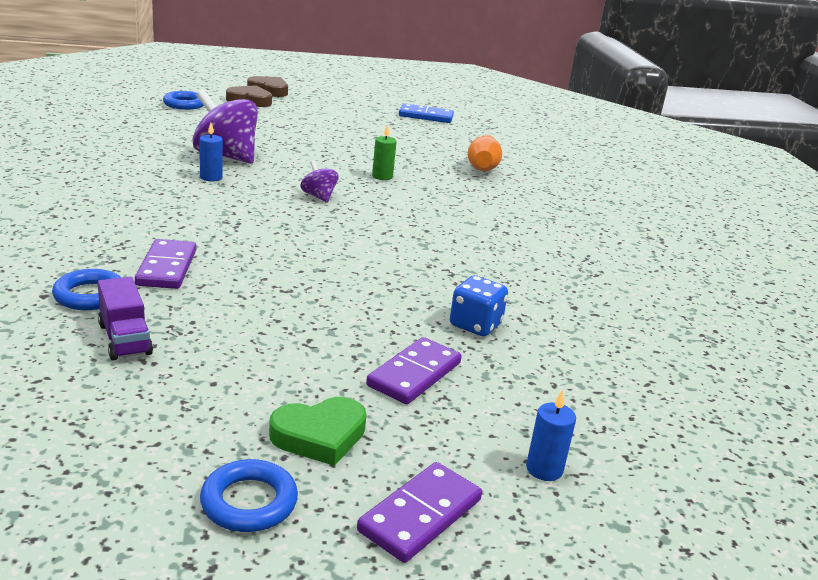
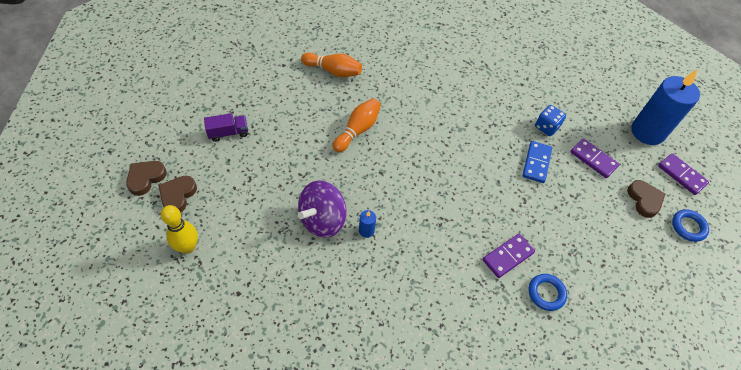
camera: 80 degrees left, 30 degrees up
purple truck [98,277,153,361] -> purple truck moved to [204,113,248,142]
purple domino [135,239,196,289] -> purple domino turned 45 degrees counterclockwise [483,234,535,278]
blue ring [163,91,204,110] -> yellow bowling pin [161,205,198,254]
green heart [269,397,367,466] -> brown heart [627,180,665,218]
purple spinning top [300,161,339,203] -> none
green candle [372,124,397,180] -> orange bowling pin [333,98,381,152]
blue domino [399,103,454,123] -> blue domino moved to [522,141,552,183]
blue candle [526,390,576,481] -> blue candle [631,69,700,145], size x2.49

